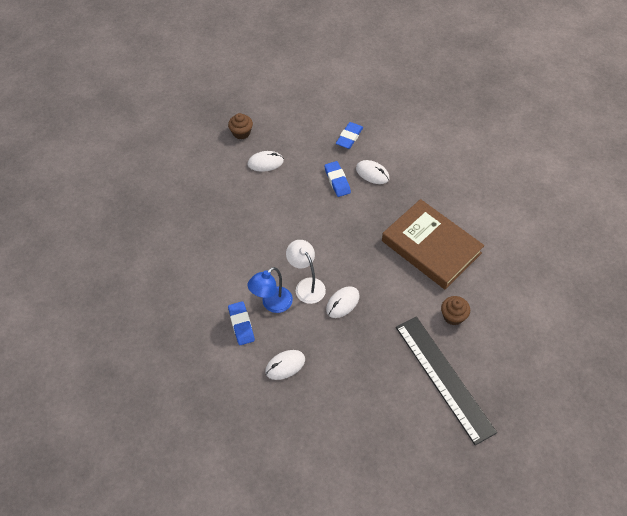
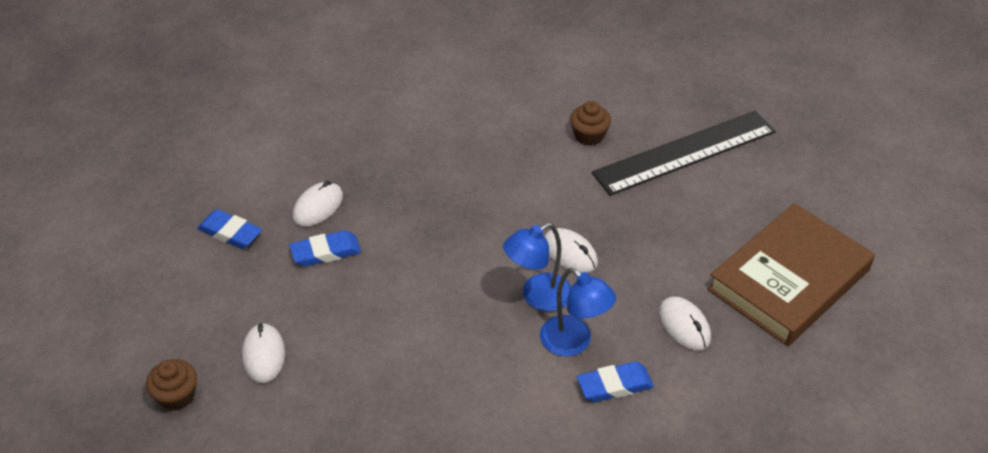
camera: 90 degrees left, 10 degrees down
white lamp [286,240,326,304] -> blue lamp [503,223,571,312]
brown book [382,199,484,289] -> brown book moved to [708,203,875,346]

